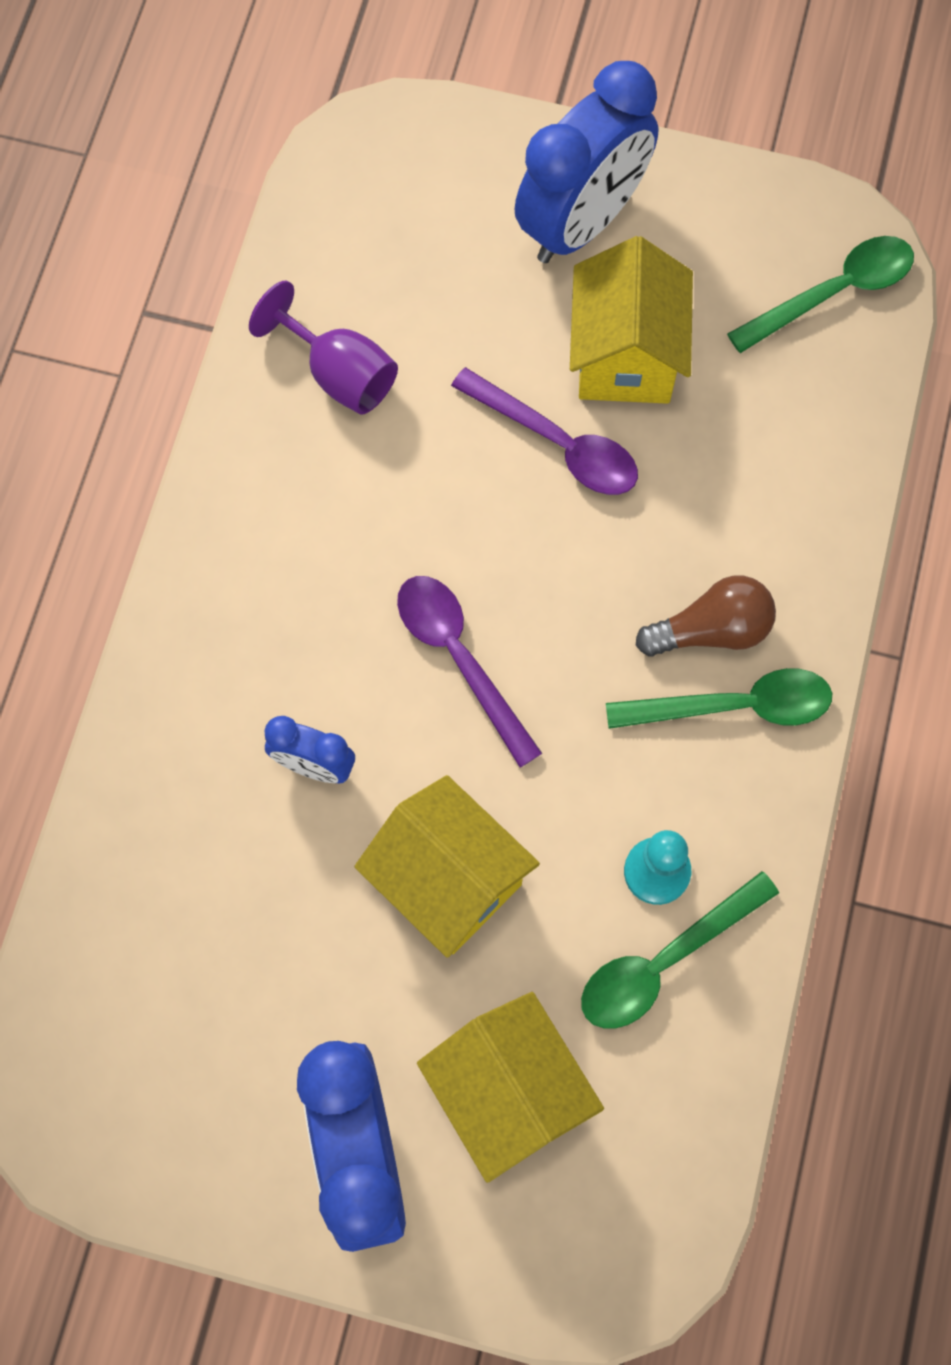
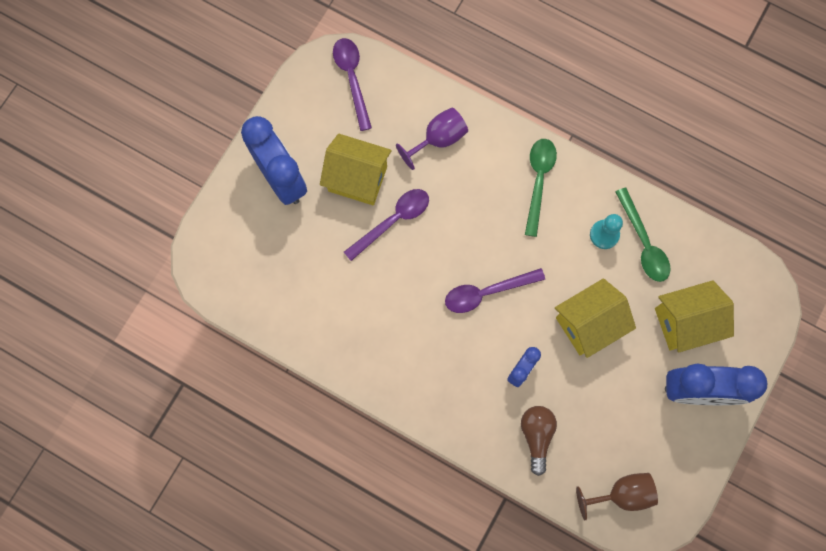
camera: 75 degrees left, 5 degrees up
purple goblet [249,281,398,415] -> purple goblet moved to [396,107,468,170]
brown light bulb [636,576,776,657] -> brown light bulb moved to [521,406,557,476]
green spoon [727,236,914,353] -> purple spoon [333,38,372,131]
none -> brown goblet [576,473,658,520]

